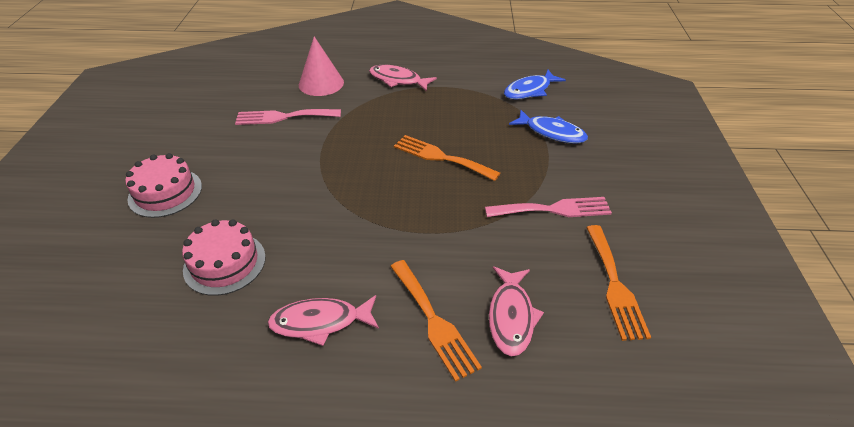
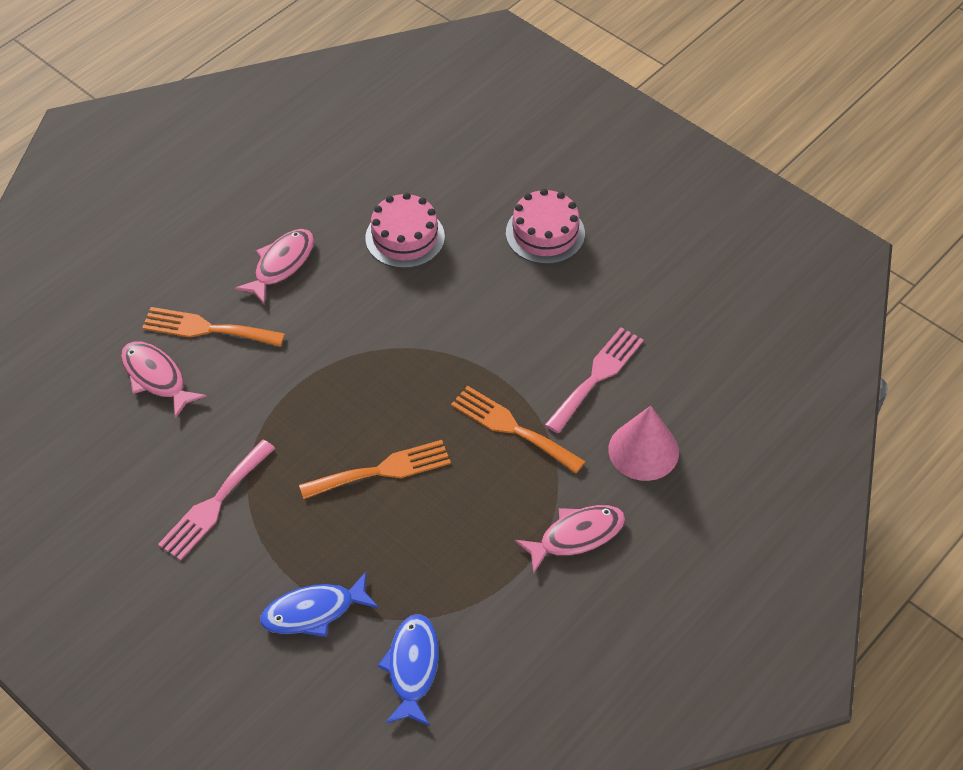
camera: 130 degrees right, 10 degrees up
orange fork [586,225,651,341] -> orange fork moved to [451,386,586,474]

